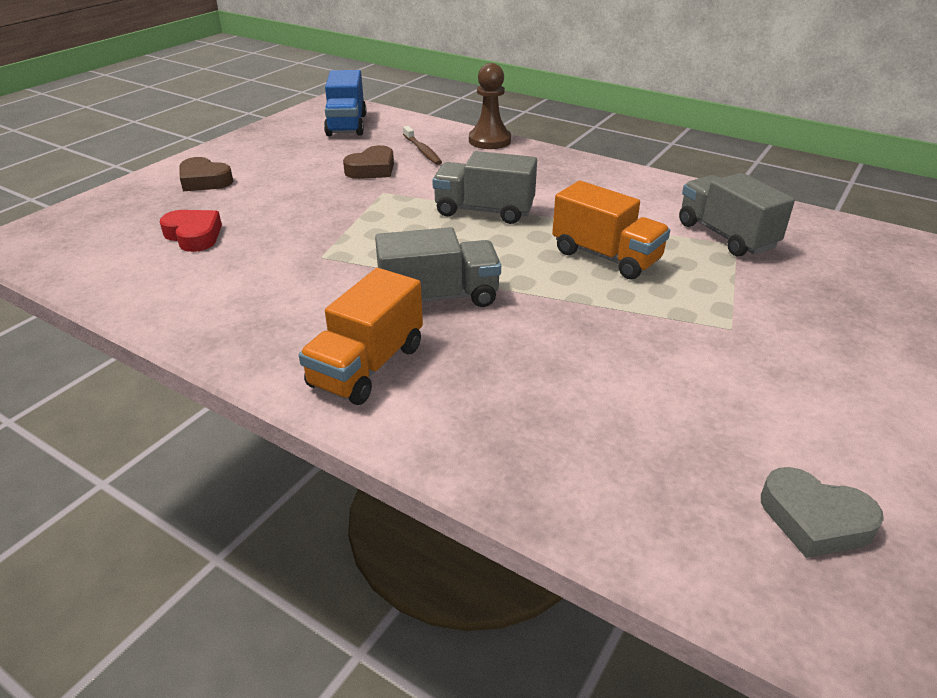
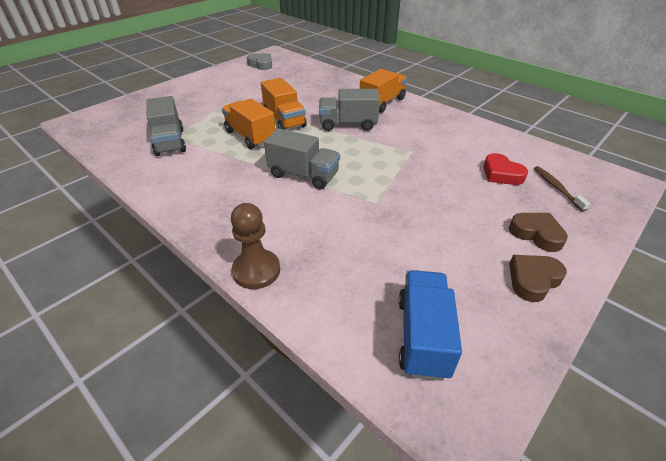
camera: 170 degrees left, 5 degrees up
brown heart [343,145,394,179] -> brown heart moved to [509,255,567,302]
brown toothbrush [403,126,442,165] -> brown toothbrush moved to [534,166,590,211]
none -> orange truck [261,78,307,130]

